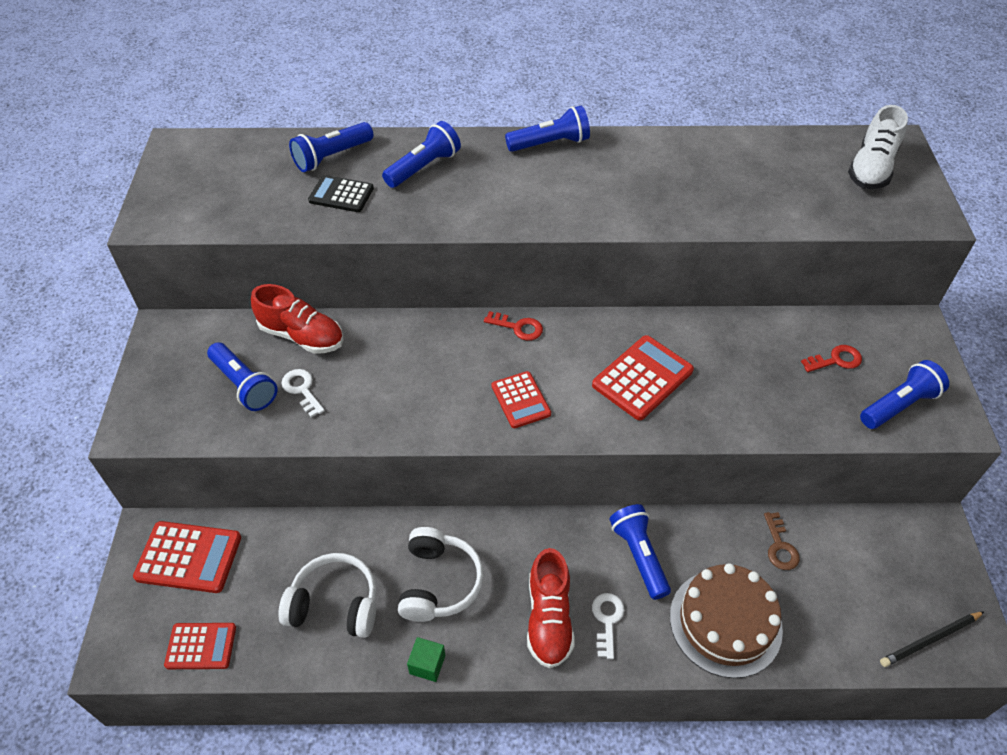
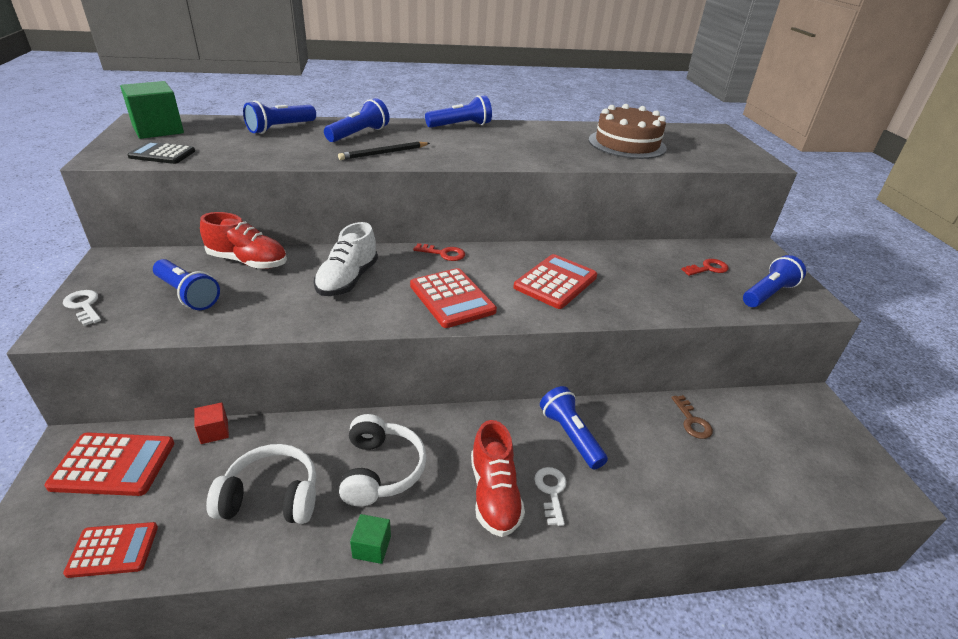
camera: 10 degrees left, 15 degrees down
white key [282,369,325,417] -> white key moved to [63,290,101,326]
black calculator [308,175,374,212] -> black calculator moved to [127,142,195,164]
red calculator [491,371,551,428] -> red calculator [410,268,497,328], size x1.53
brown cake [670,563,783,678] -> brown cake moved to [589,104,667,159]
white shoe [848,105,908,189] -> white shoe moved to [314,222,378,296]
black pencil [880,611,985,667] -> black pencil moved to [338,142,430,160]
none -> green cube [120,81,184,139]
none -> red cube [194,402,229,444]

